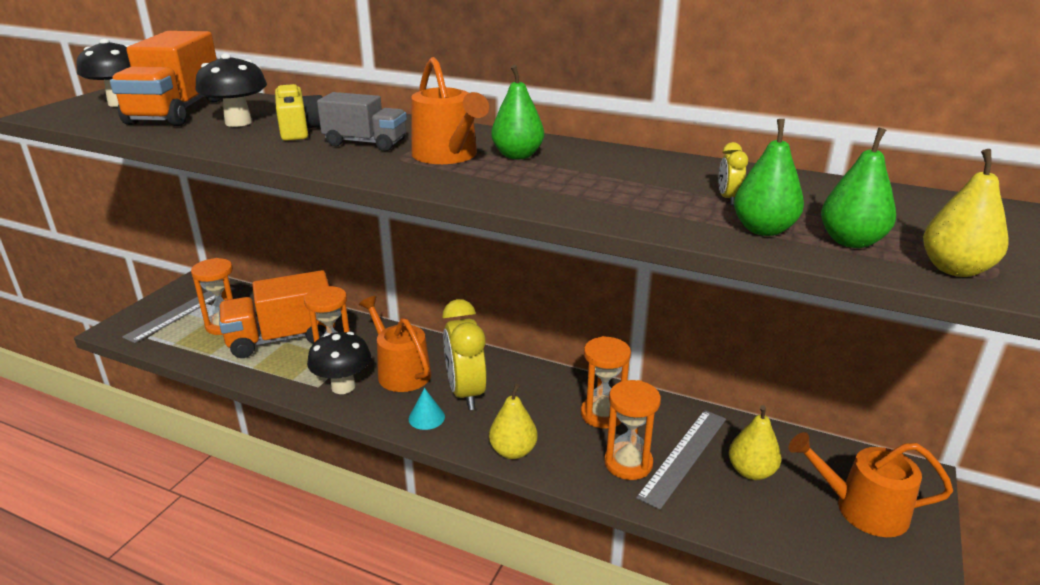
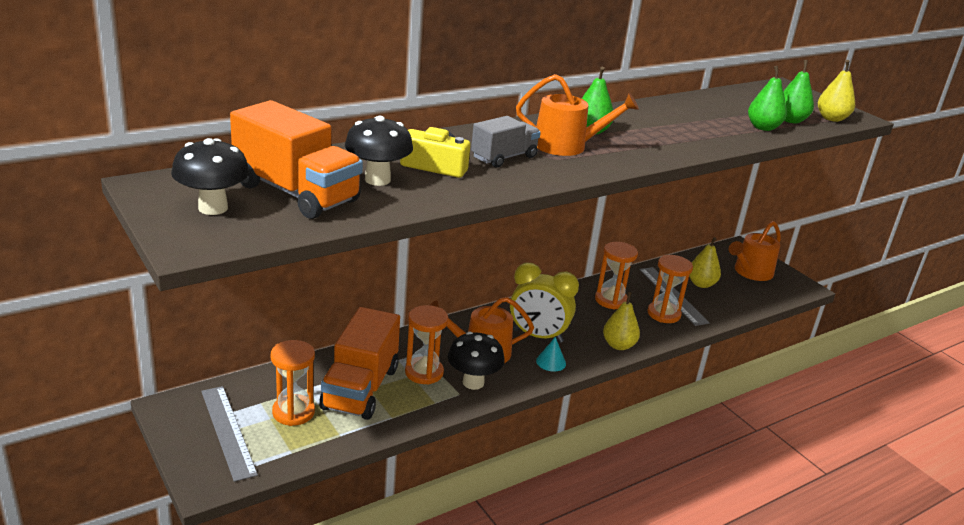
camera: 60 degrees left, 0 degrees up
yellow clock [719,142,748,205] -> none

